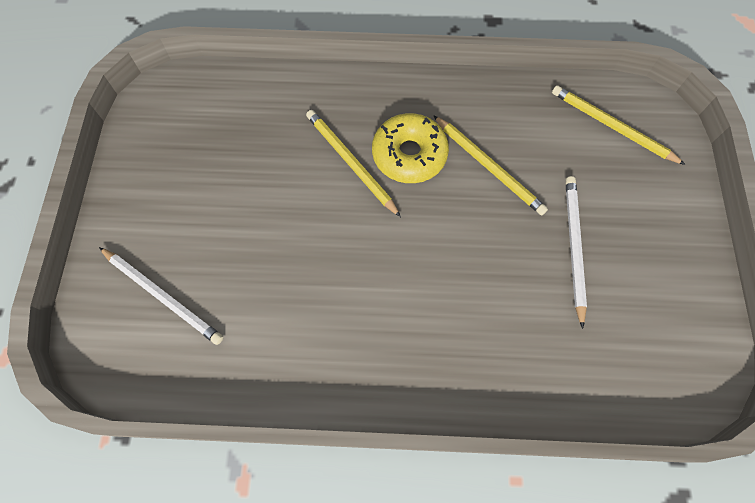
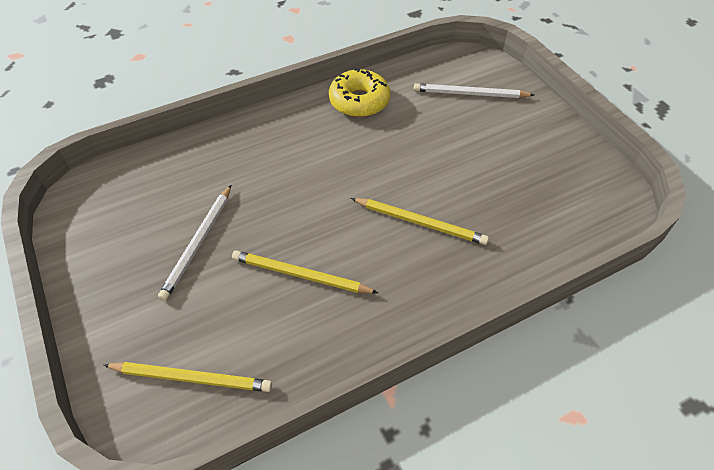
camera: 150 degrees right, 15 degrees down
yellow donut [372,113,449,183] -> yellow donut moved to [329,68,390,117]
white pencil [565,176,587,329] -> white pencil turned 45 degrees clockwise [158,185,231,301]

